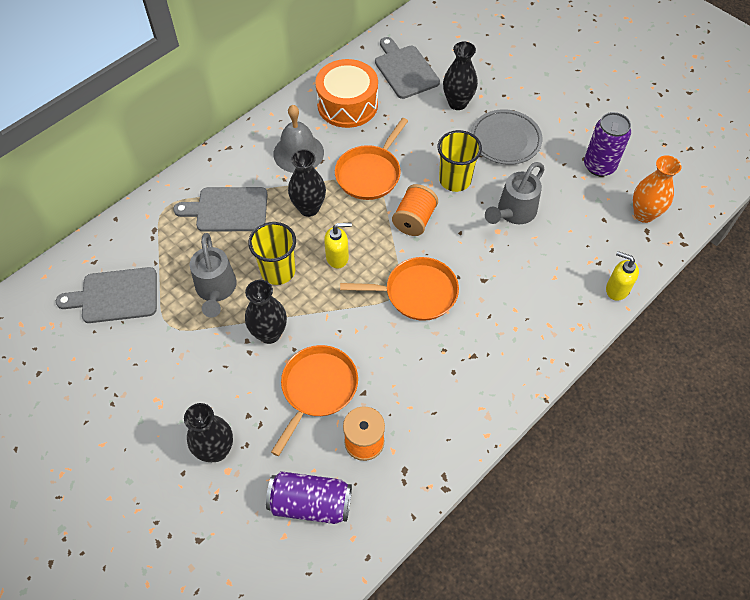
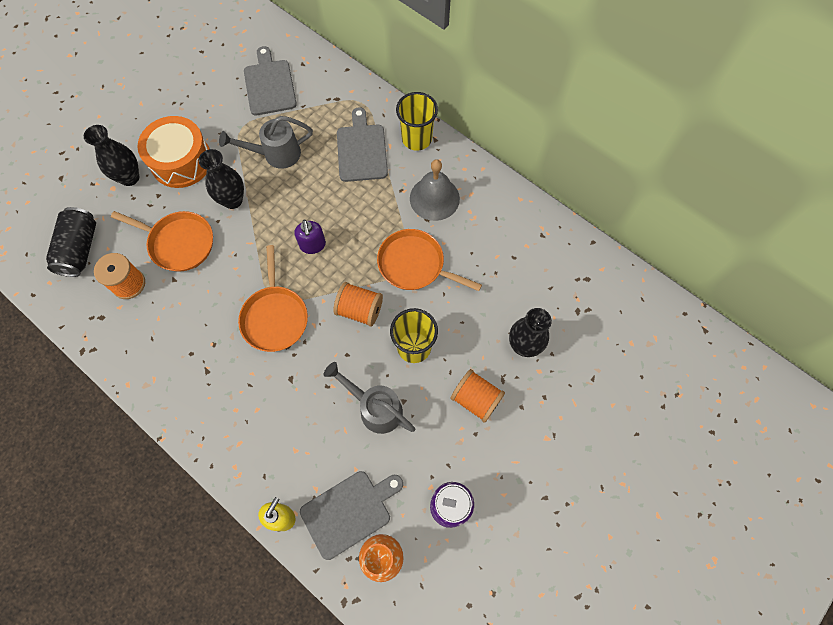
camera: 85 degrees right, 10 degrees up
yellow cup [248,222,296,285] -> yellow cup moved to [396,92,438,151]
purple can [266,471,352,524] -> black can [46,207,96,277]
black vase [288,149,326,217] -> none
orange drum [315,59,378,128] -> orange drum moved to [137,116,210,188]
yellow soap dispenser [324,223,352,268] -> purple soap dispenser [294,220,326,254]
grey cutting board [375,37,440,99] -> grey cutting board moved to [300,471,403,560]
grey plate [471,109,542,165] -> orange spool [450,369,505,423]

